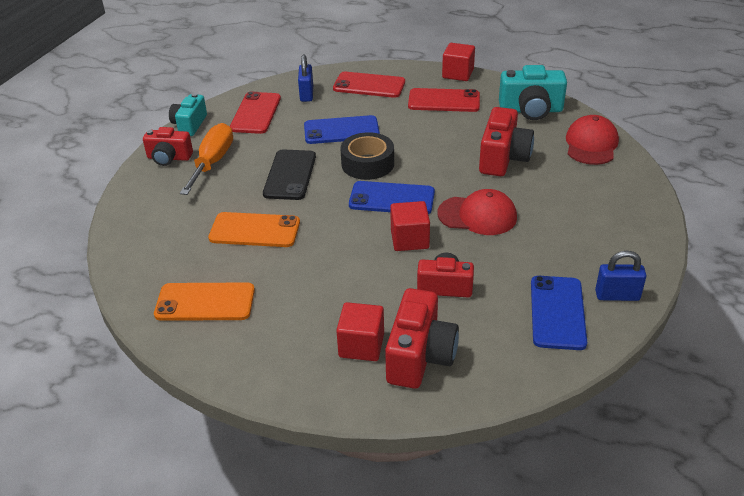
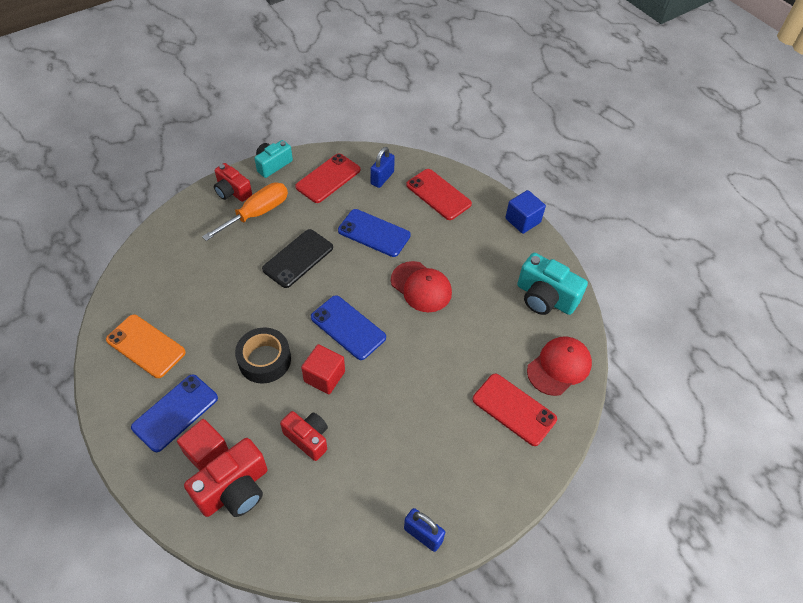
camera: 30 degrees right, 15 degrees up
orange phone [208,212,300,247] -> none
black tape [340,132,394,180] -> black tape moved to [235,327,291,384]
red phone [408,88,480,112] -> red phone moved to [473,374,557,446]
red cap [438,189,517,235] -> red cap moved to [391,261,452,312]
red cube [442,43,475,81] -> blue cube [505,190,546,234]
red camera [479,107,534,176] -> none
blue phone [531,276,587,350] -> blue phone moved to [131,374,218,452]

